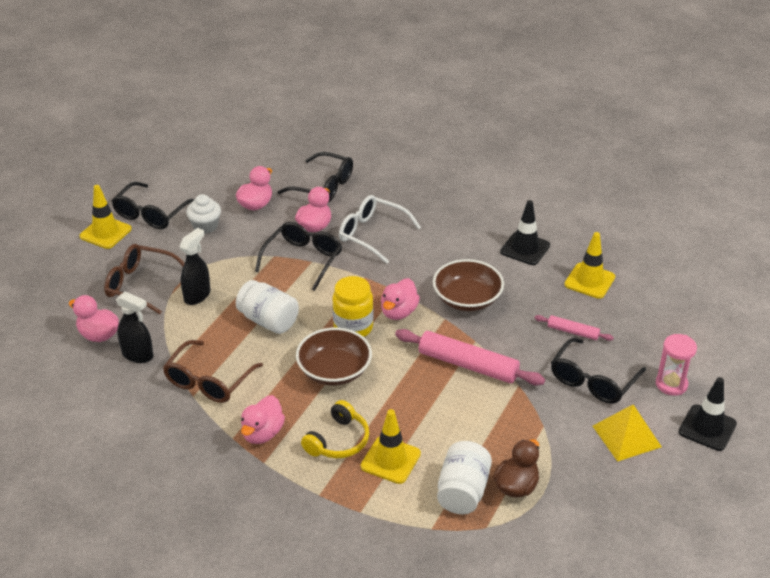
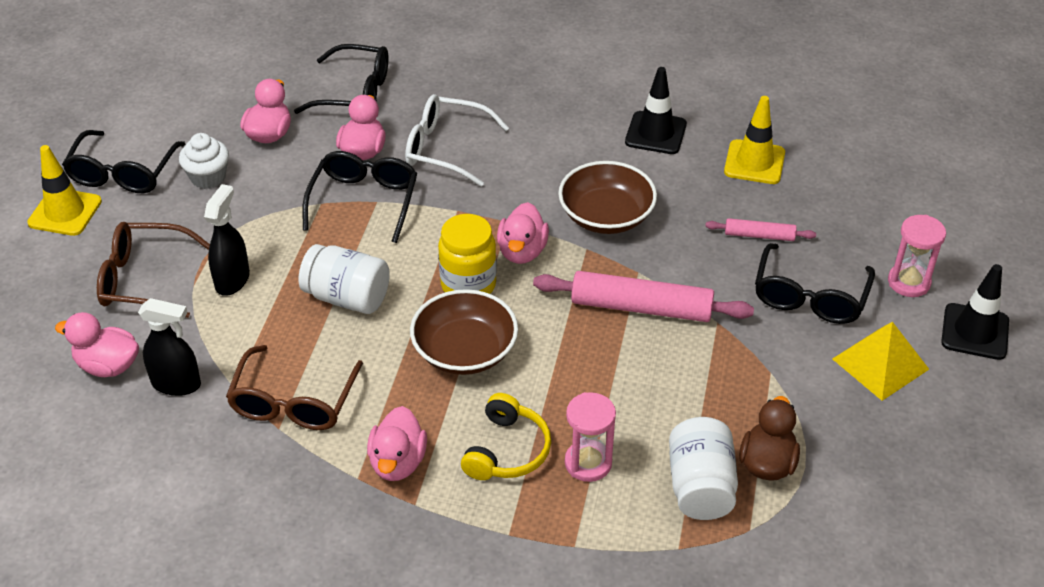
camera: 15 degrees left, 5 degrees up
yellow traffic cone [361,409,421,484] -> pink hourglass [565,392,616,482]

